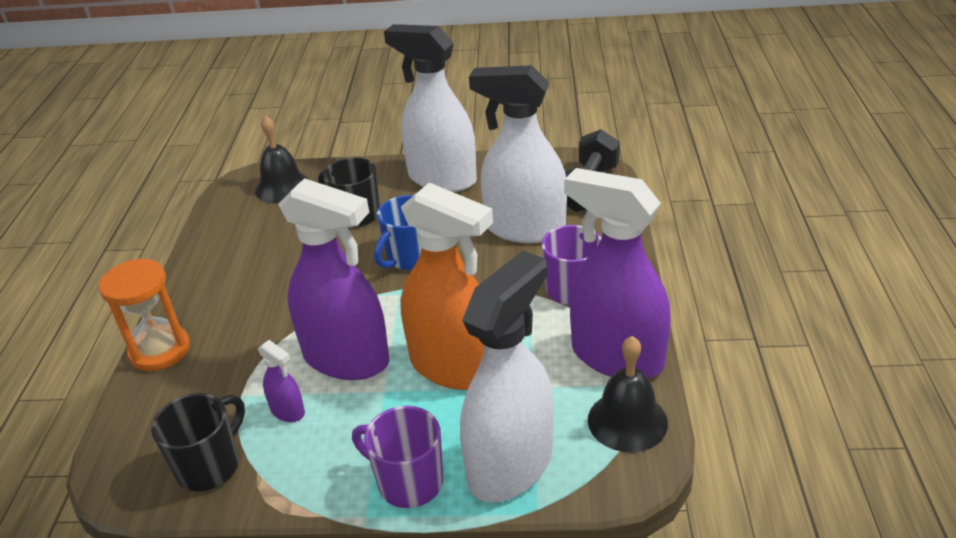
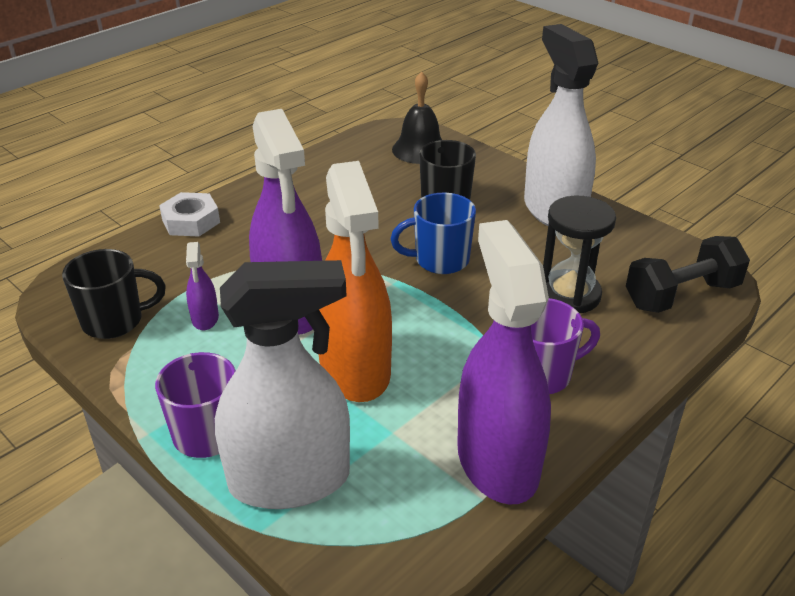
camera: 40 degrees right, 0 degrees up
orange hourglass [99,259,190,371] -> white nut [159,192,220,236]
white spray bottle [469,65,567,243] -> black hourglass [543,196,616,313]
black bell [588,336,668,452] -> none

